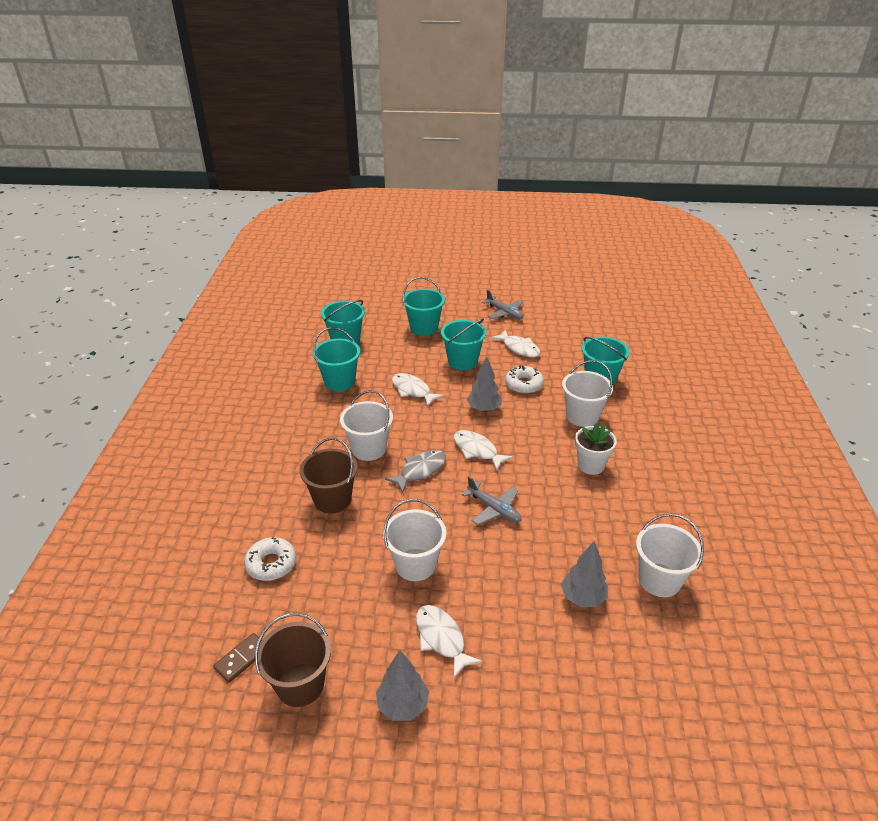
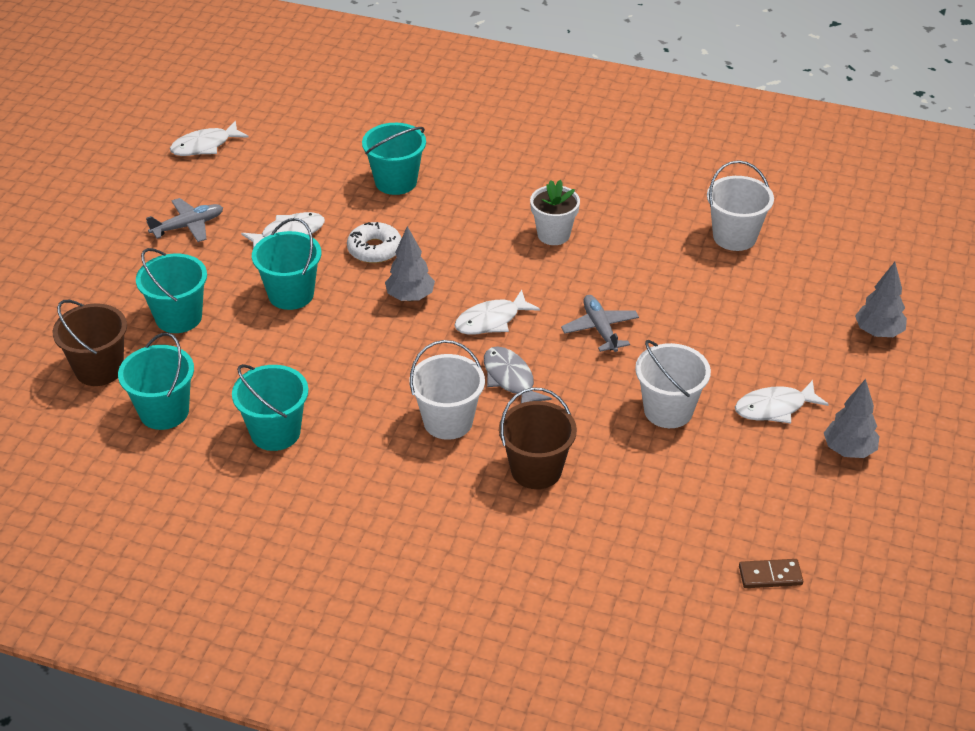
camera: 75 degrees left, 5 degrees up
brown domino [213,633,262,683] -> brown domino turned 60 degrees counterclockwise [739,559,803,588]
white donut [244,537,296,581] -> none
brown bucket [255,613,331,707] -> brown bucket moved to [52,300,127,386]
white fish [392,373,444,406] -> white fish moved to [170,121,249,156]
grey plane [462,477,521,525] -> grey plane turned 75 degrees counterclockwise [561,295,639,352]
grey tree [561,541,608,607] -> grey tree moved to [855,262,907,337]
white bucket [562,360,613,427] -> none

